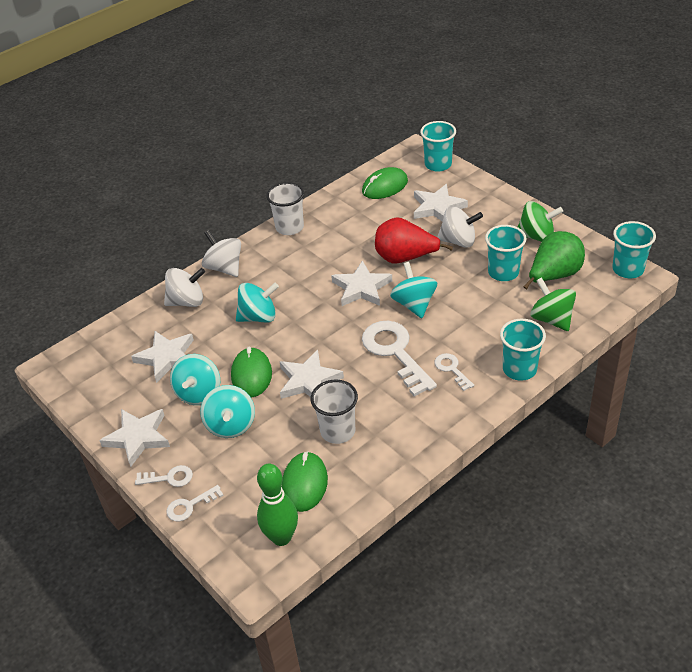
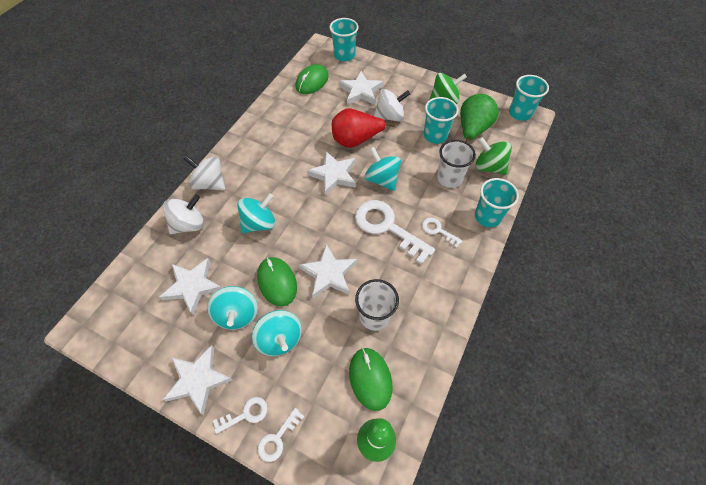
camera: 25 degrees left, 15 degrees up
white cup [266,182,304,235] -> white cup moved to [437,140,476,188]

